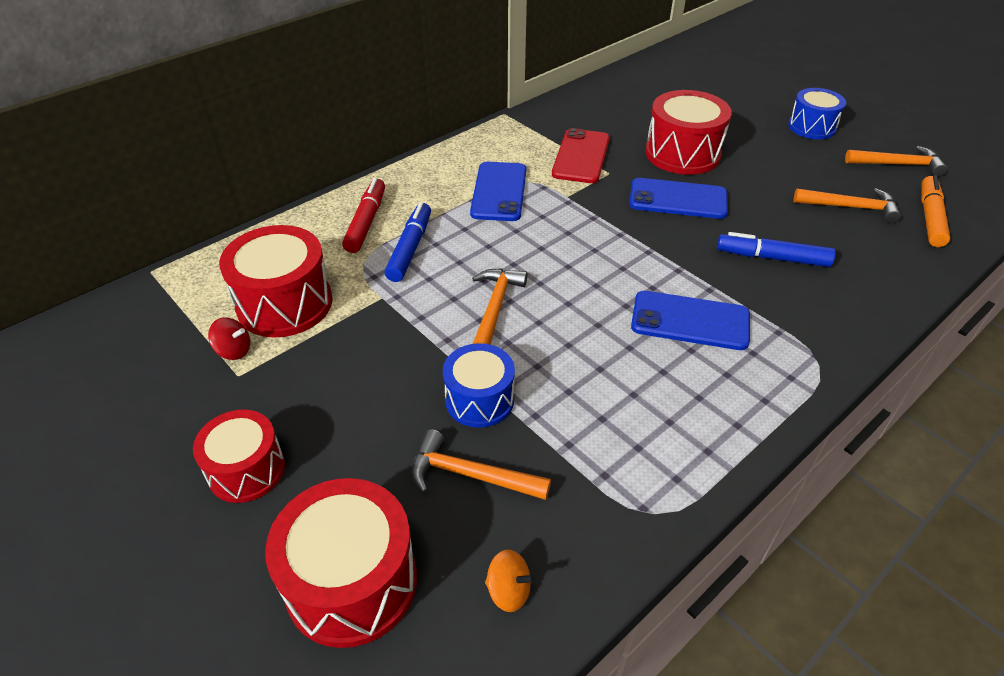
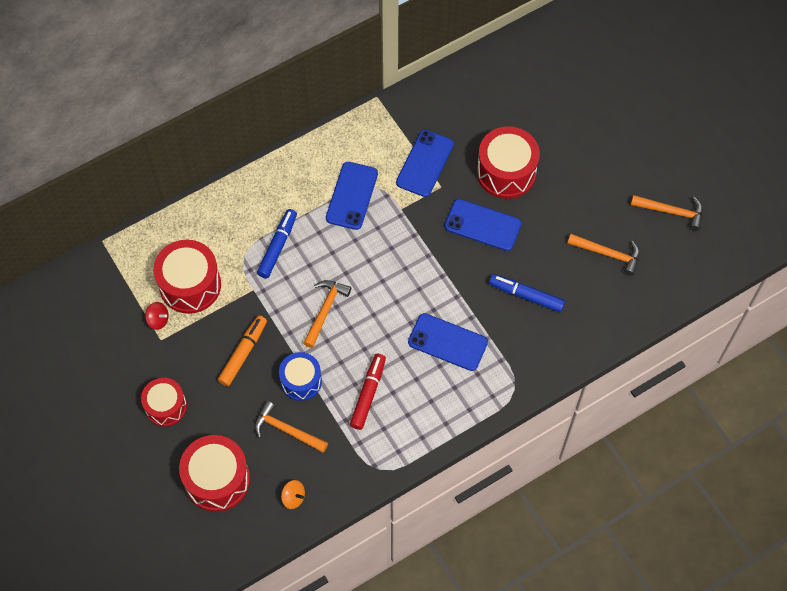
camera: 10 degrees right, 20 degrees up
red marker [342,178,385,253] -> red marker moved to [350,354,386,430]
red phone [552,128,610,183] -> blue phone [396,130,454,197]
blue drum [788,88,846,139] -> none
orange marker [921,175,950,247] -> orange marker moved to [218,315,267,386]

